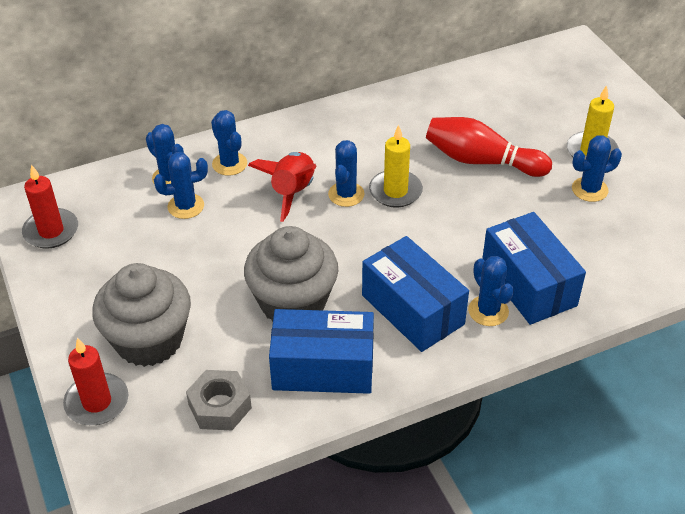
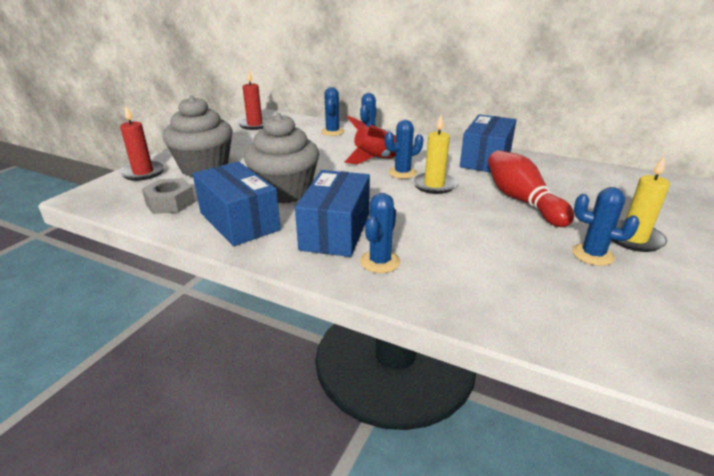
camera: 50 degrees right, 15 degrees down
blue cactus [154,152,208,219] -> none
blue box [482,212,586,325] -> blue box moved to [460,114,517,173]

